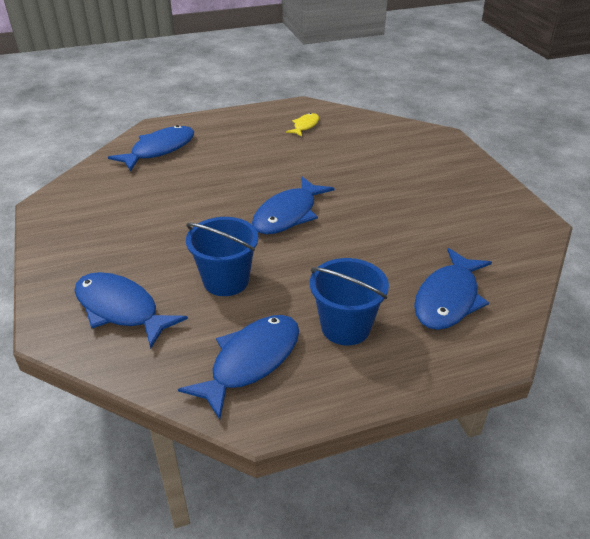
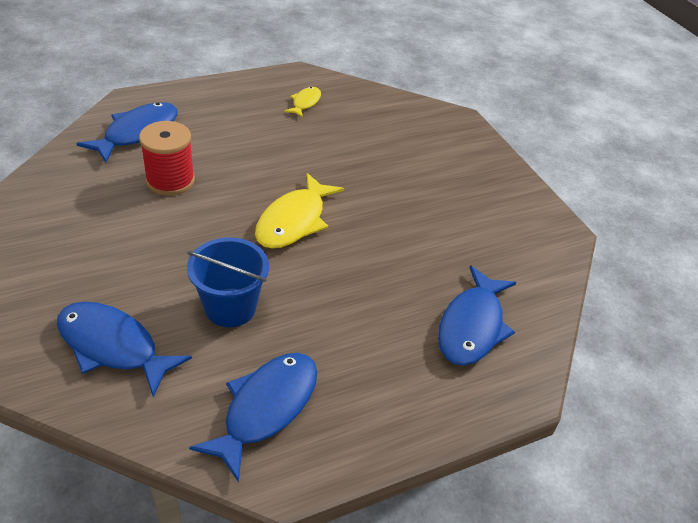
camera: 10 degrees left, 5 degrees up
blue fish [252,177,334,234] -> yellow fish [255,173,344,249]
blue bucket [310,258,389,345] -> none
none -> red spool [139,121,195,196]

